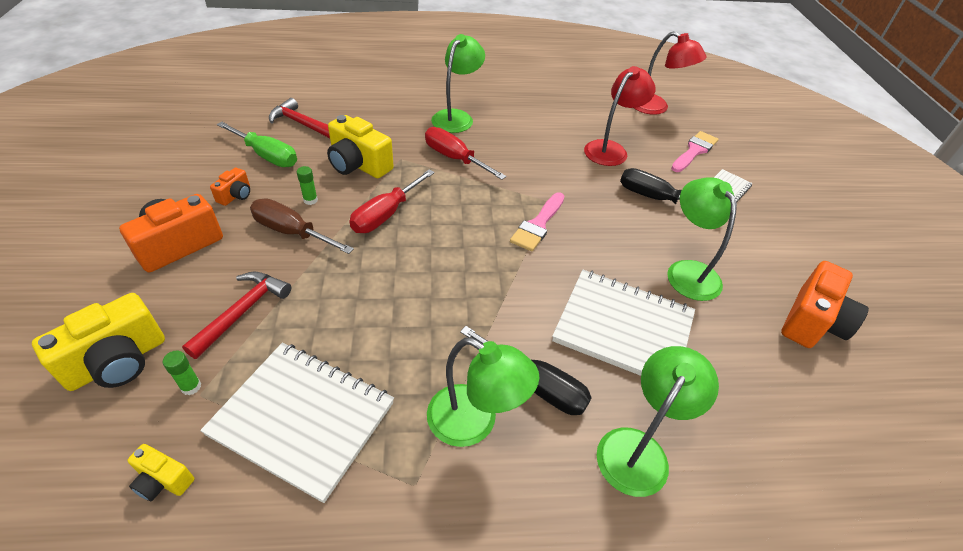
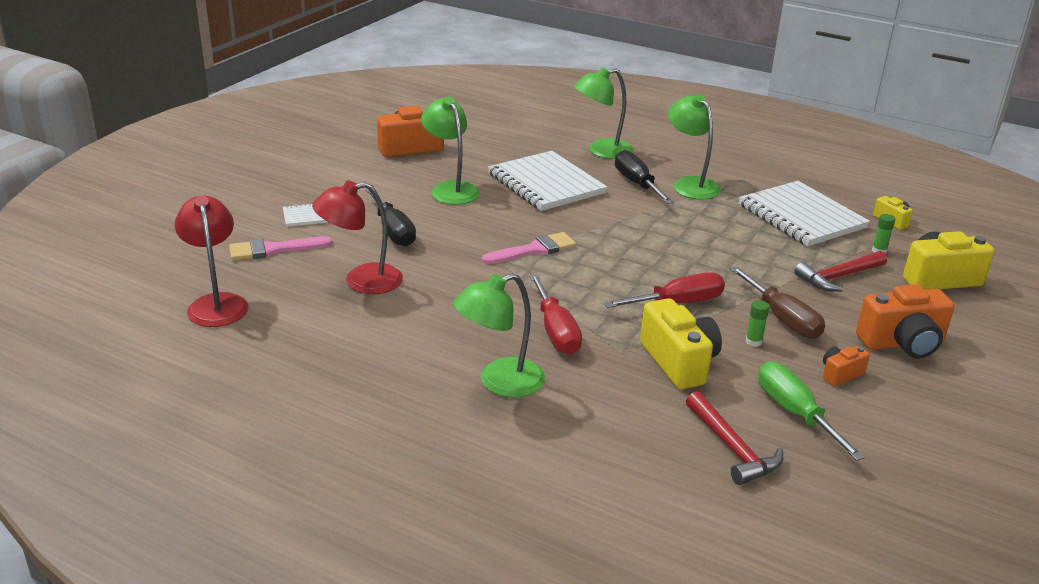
camera: 145 degrees left, 15 degrees down
green lamp [667,177,737,301] -> green lamp turned 135 degrees clockwise [421,97,480,205]

